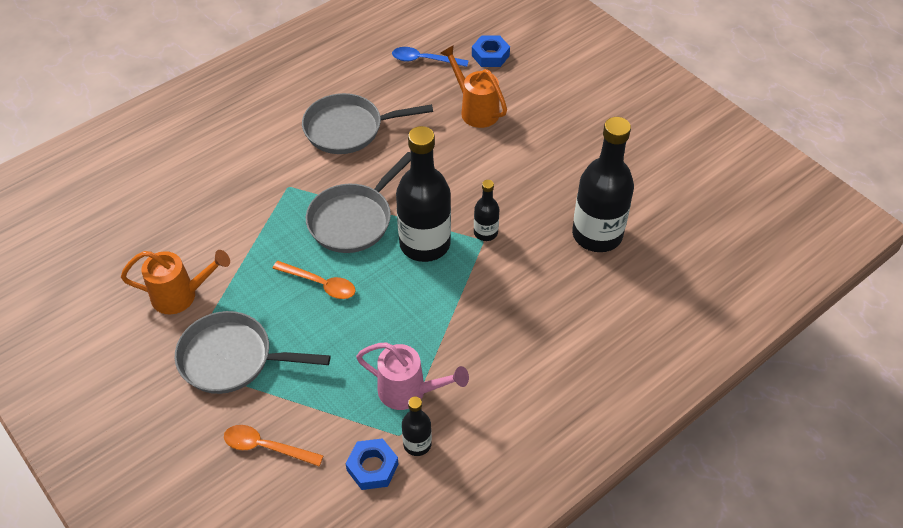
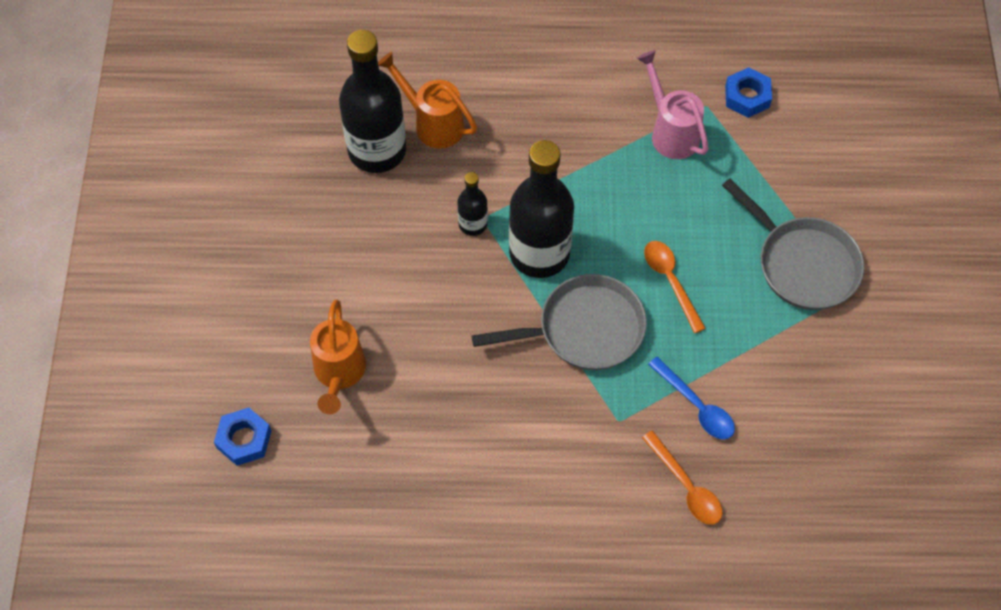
camera: 140 degrees left, 10 degrees up
orange watering can [121,250,230,314] -> orange watering can moved to [378,52,477,149]
orange spoon [224,425,324,466] -> orange spoon moved to [642,431,723,525]
grey pan [302,93,433,154] -> none
blue spoon [392,47,469,67] -> blue spoon moved to [648,357,735,439]
black bottle [402,396,432,456] -> none

